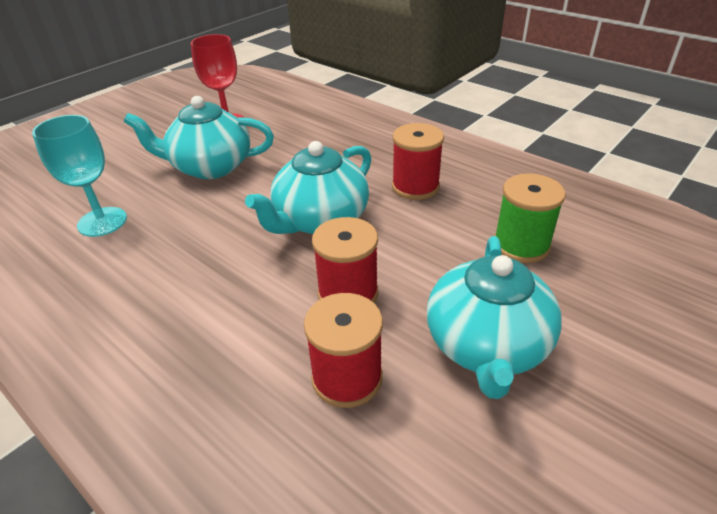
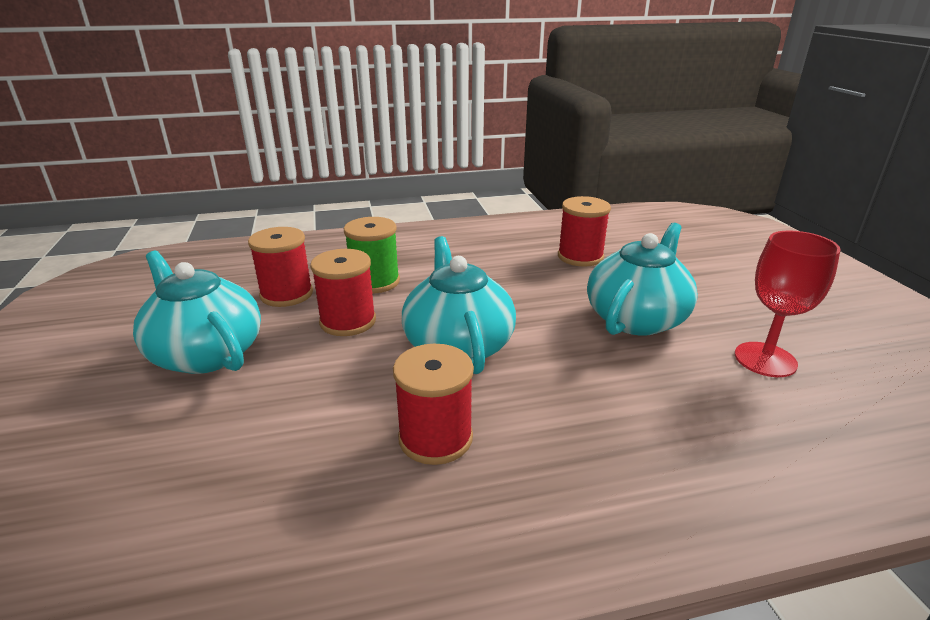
camera: 125 degrees right, 10 degrees down
turquoise goblet [32,115,127,237] -> red spool [558,196,611,267]
green spool [495,173,566,263] -> green spool moved to [344,217,400,293]

